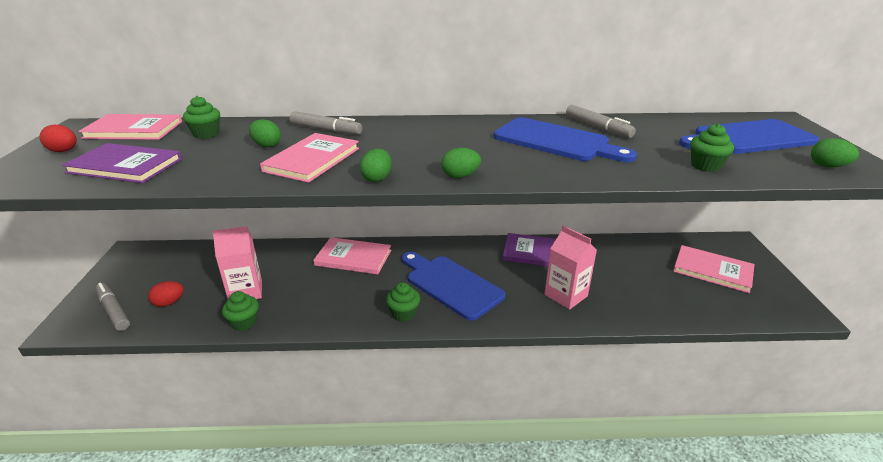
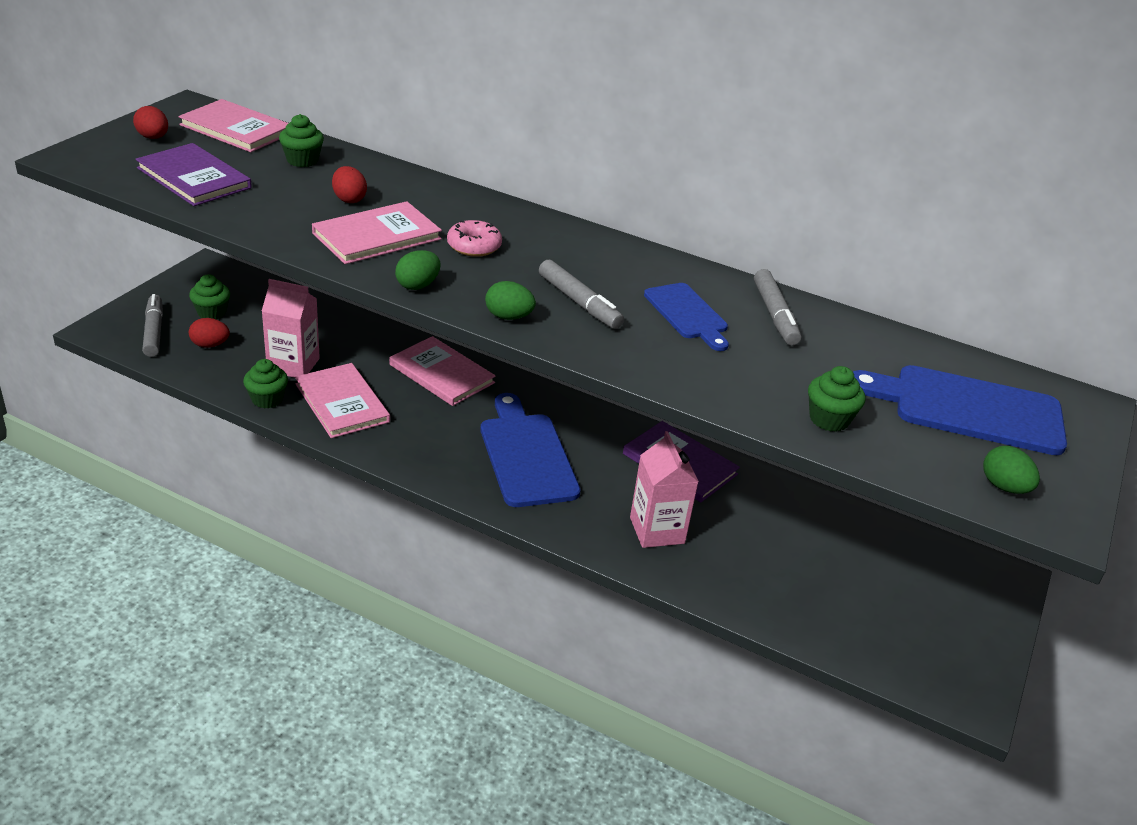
camera: 25 degrees right, 5 degrees up
green egg [249,119,281,147] -> red egg [332,166,367,203]
grey marker [290,111,362,134] -> grey marker moved to [539,260,624,329]
green cupcake [386,282,420,322] -> green cupcake moved to [189,274,230,320]
blue cutting board [494,117,637,162] -> blue cutting board [644,283,729,351], size x0.60
pink book [673,245,754,293] -> pink book moved to [295,363,390,438]
none -> pink donut [447,220,502,257]

